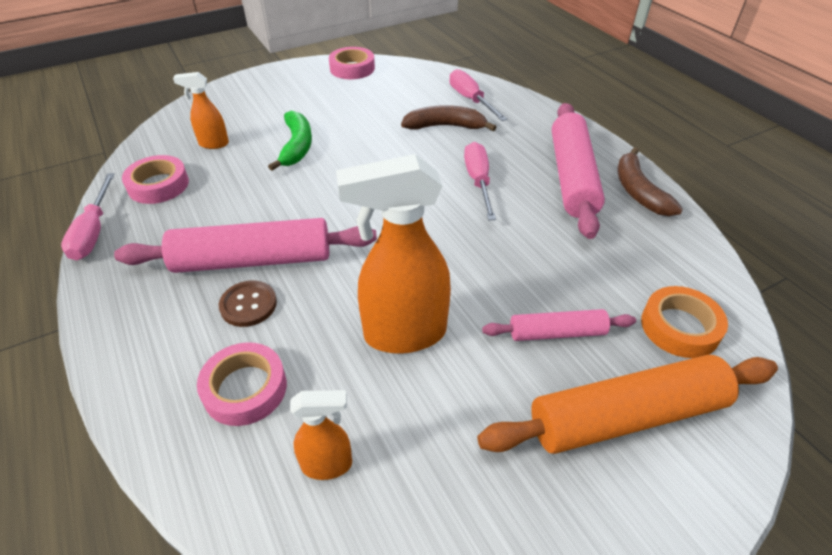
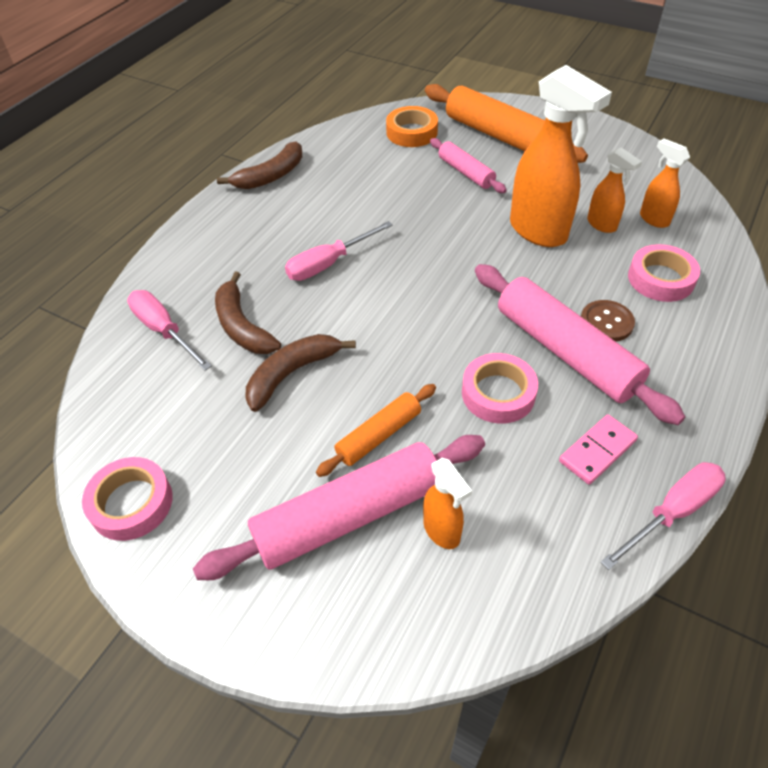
camera: 120 degrees left, 5 degrees up
pink tape [122,155,189,204] -> pink tape moved to [462,353,538,424]
green banana [268,111,312,171] -> orange rolling pin [316,384,436,477]
pink screwdriver [450,69,507,121] -> pink screwdriver turned 105 degrees clockwise [127,290,212,371]
pink rolling pin [552,103,605,239] -> pink rolling pin moved to [193,435,485,580]
none -> brown banana [245,334,356,412]
none -> pink domino [559,414,638,485]
none -> orange spray bottle [587,147,642,233]

